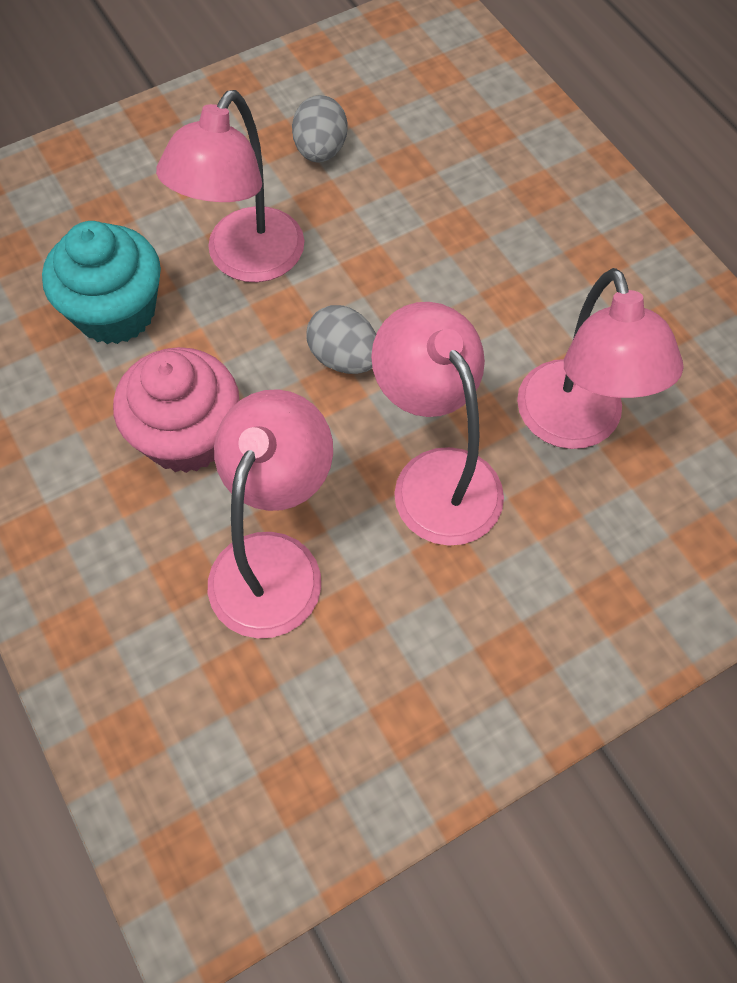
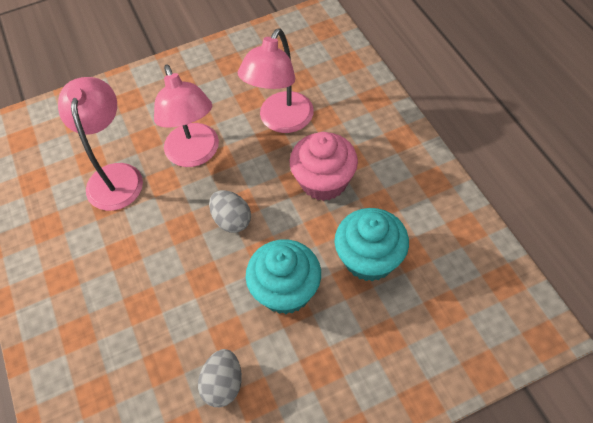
camera: 170 degrees left, 5 degrees down
pink lamp [156,90,304,282] -> turquoise cupcake [246,239,321,314]

